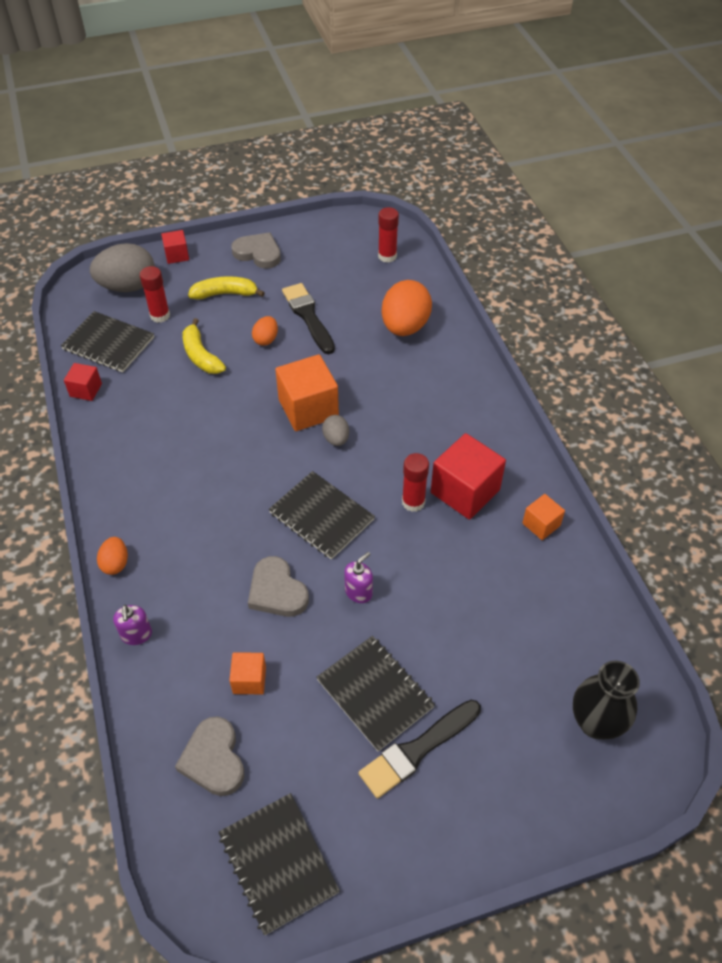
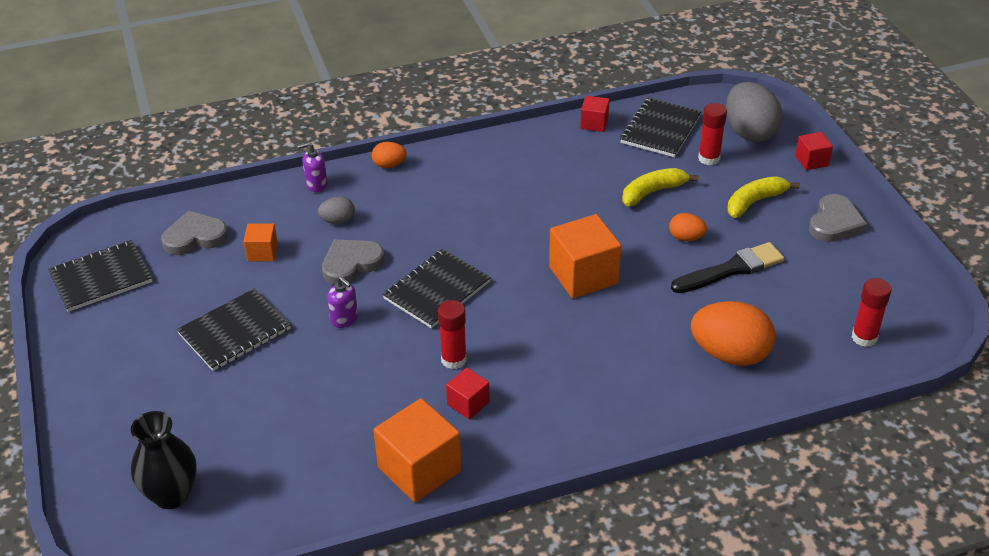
camera: 90 degrees right, 10 degrees down
yellow banana [188,276,265,300] -> yellow banana turned 120 degrees counterclockwise [727,176,800,218]
grey egg [322,415,349,446] -> grey egg moved to [318,197,355,224]
black brush [359,700,481,799] -> none
red cube [431,433,506,519] -> red cube [446,368,490,419], size x0.53
orange cube [522,494,565,540] -> orange cube [374,398,462,502], size x1.88

